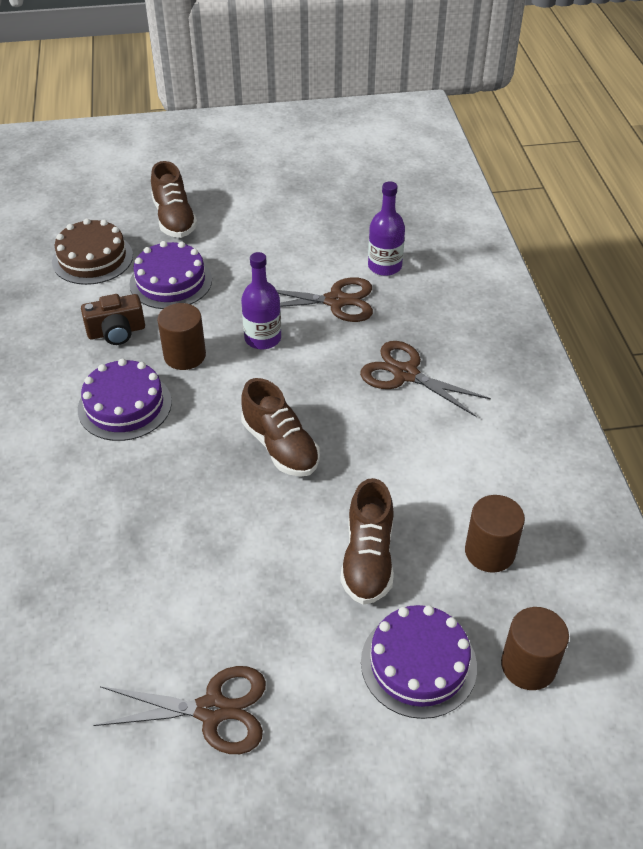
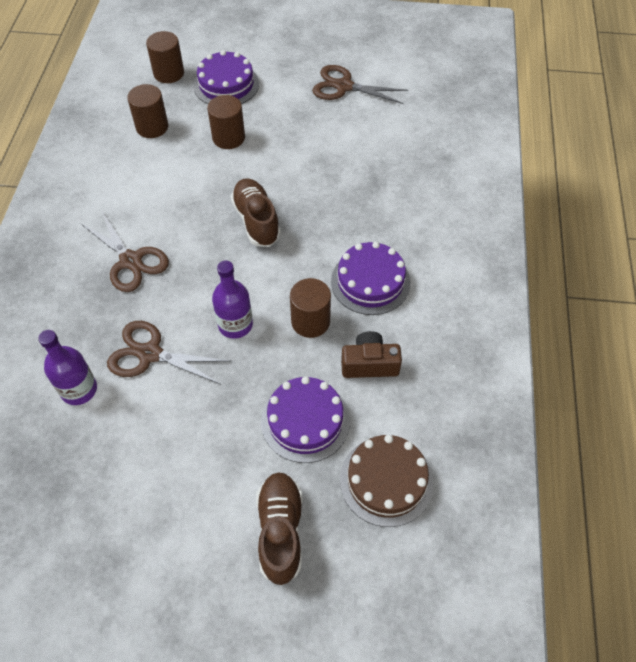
camera: 165 degrees left, 10 degrees up
brown shoe [340,478,394,605] -> brown cylinder [207,95,245,149]

